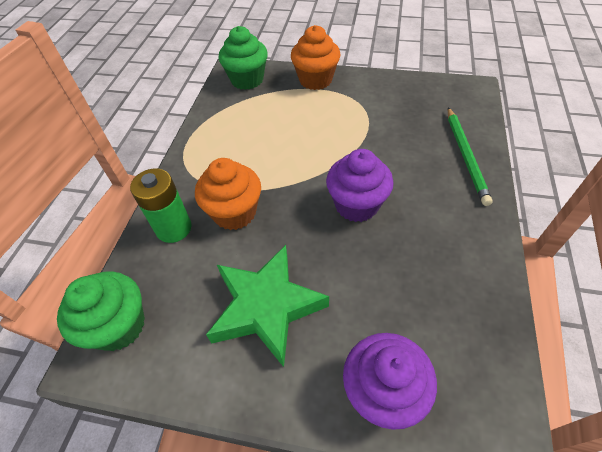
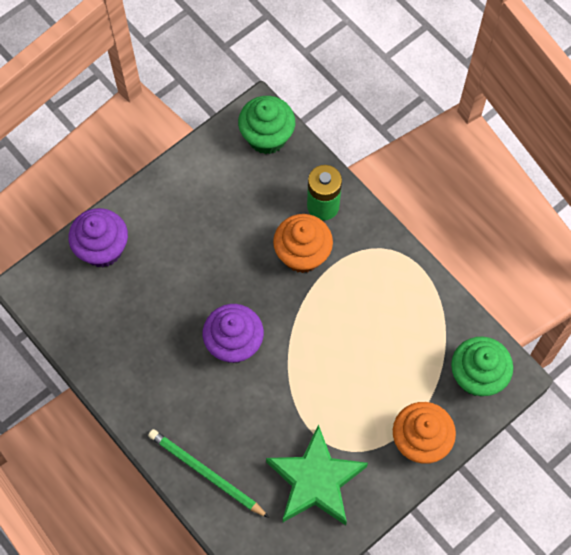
camera: 125 degrees right, 15 degrees up
green star [206,245,329,367] -> green star moved to [266,424,368,525]

